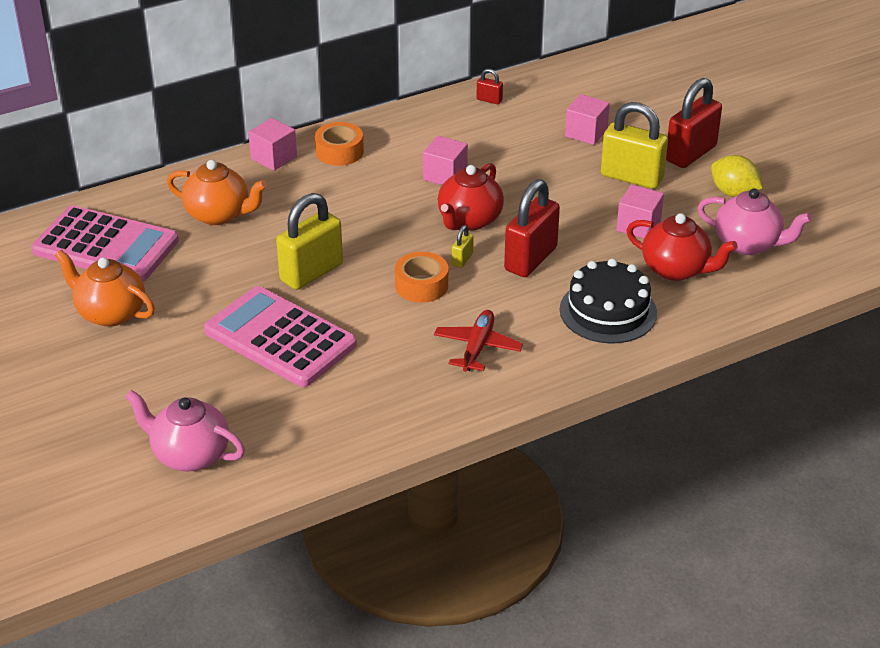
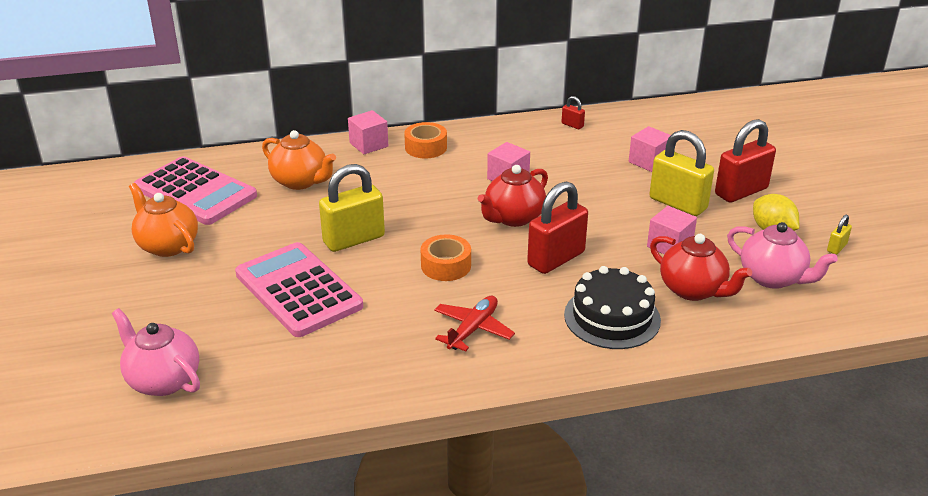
camera: 15 degrees right, 5 degrees down
yellow padlock [452,225,474,268] -> yellow padlock moved to [827,215,852,255]

